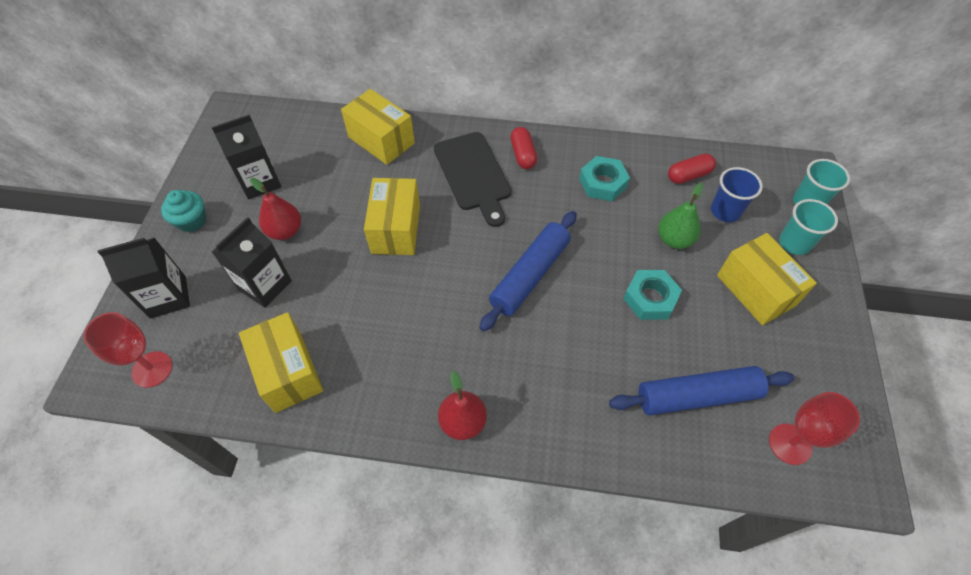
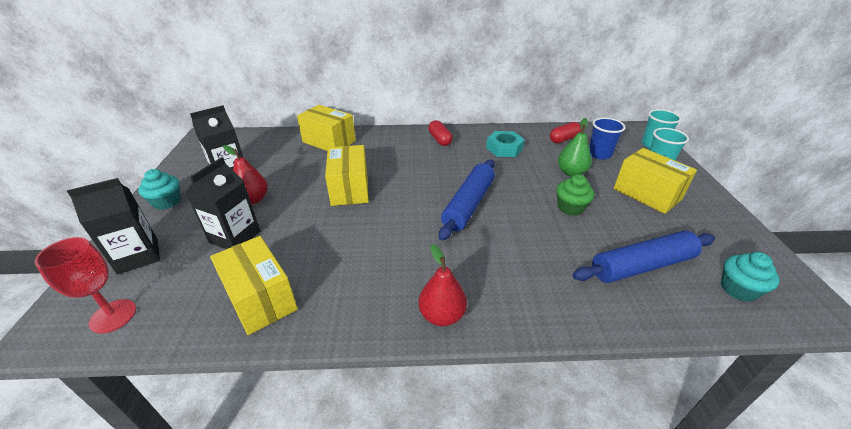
camera: 10 degrees left, 20 degrees down
black cutting board [434,132,511,227] -> none
turquoise nut [623,270,682,320] -> green cupcake [556,174,594,216]
red goblet [769,392,860,465] -> turquoise cupcake [721,252,780,302]

